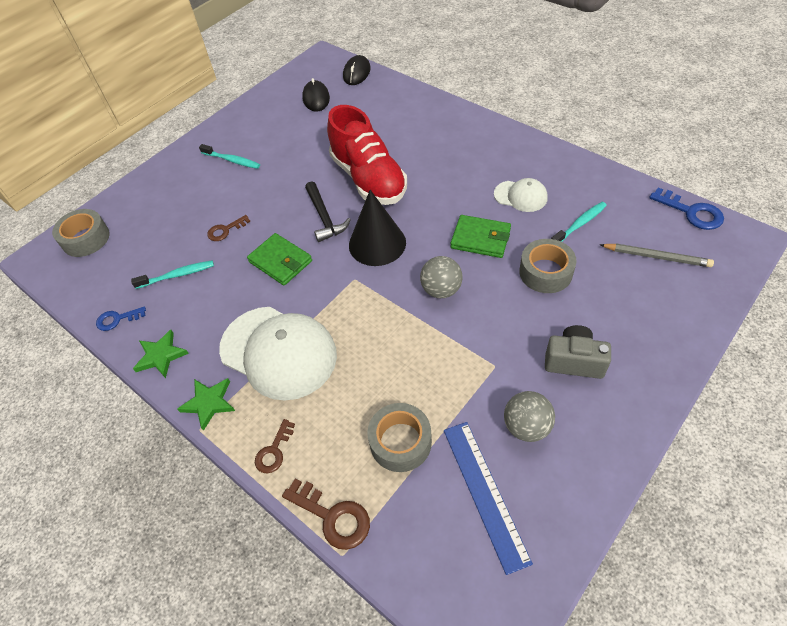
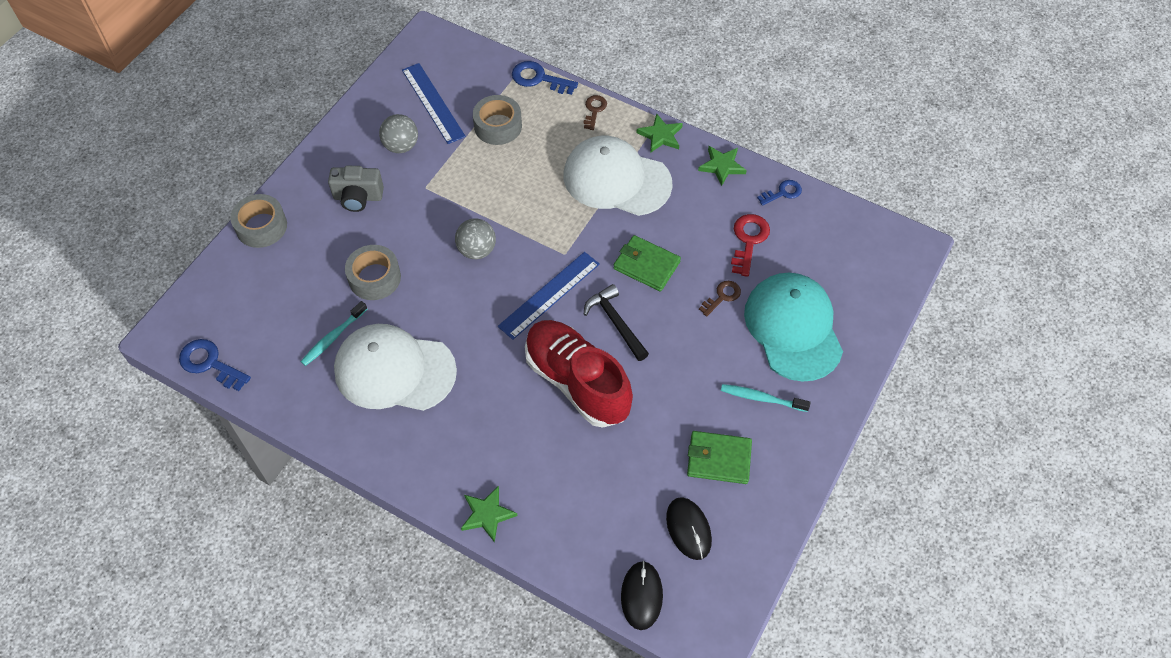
camera: 165 degrees right, 5 degrees up
grey tape [52,209,110,257] -> grey tape moved to [230,194,287,248]
turquoise toothbrush [131,260,214,289] -> red key [731,214,770,277]
brown key [282,479,370,550] -> blue key [512,61,578,95]
black cone [349,190,406,266] -> blue ruler [498,252,600,340]
green wallet [450,215,511,258] -> green wallet moved to [687,431,752,484]
white cap [494,178,548,212] -> white cap [334,324,457,411], size x1.99
grey pencil [600,243,714,267] -> none
none -> green star [461,486,517,543]
none -> turquoise cap [744,273,843,382]

